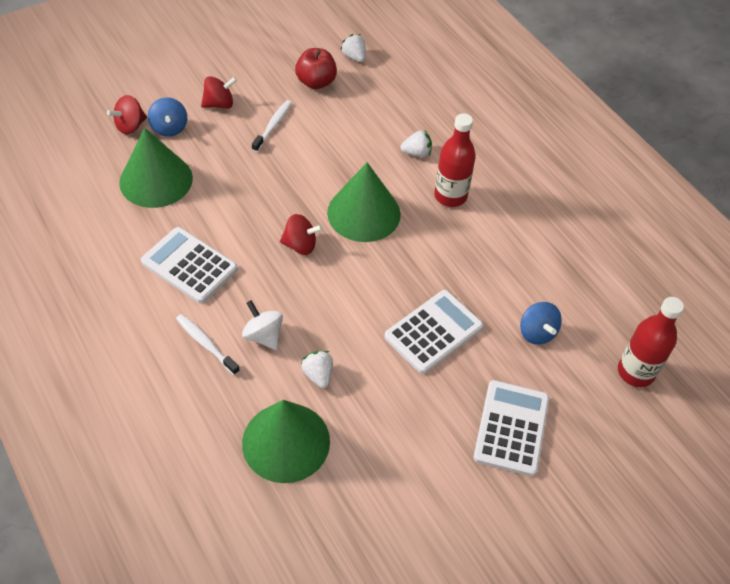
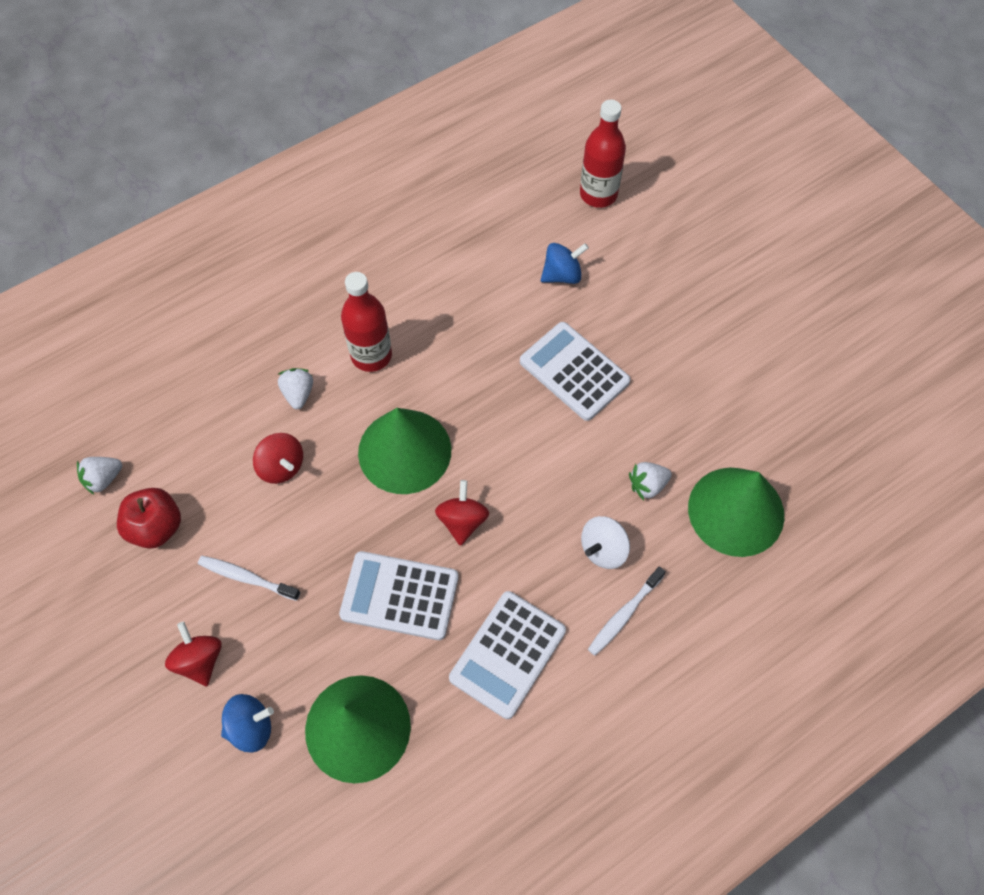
camera: 90 degrees left, 10 degrees up
red spinning top [107,95,147,134] -> red spinning top moved to [253,433,303,484]
white calculator [474,380,549,476] -> white calculator moved to [339,551,459,640]

